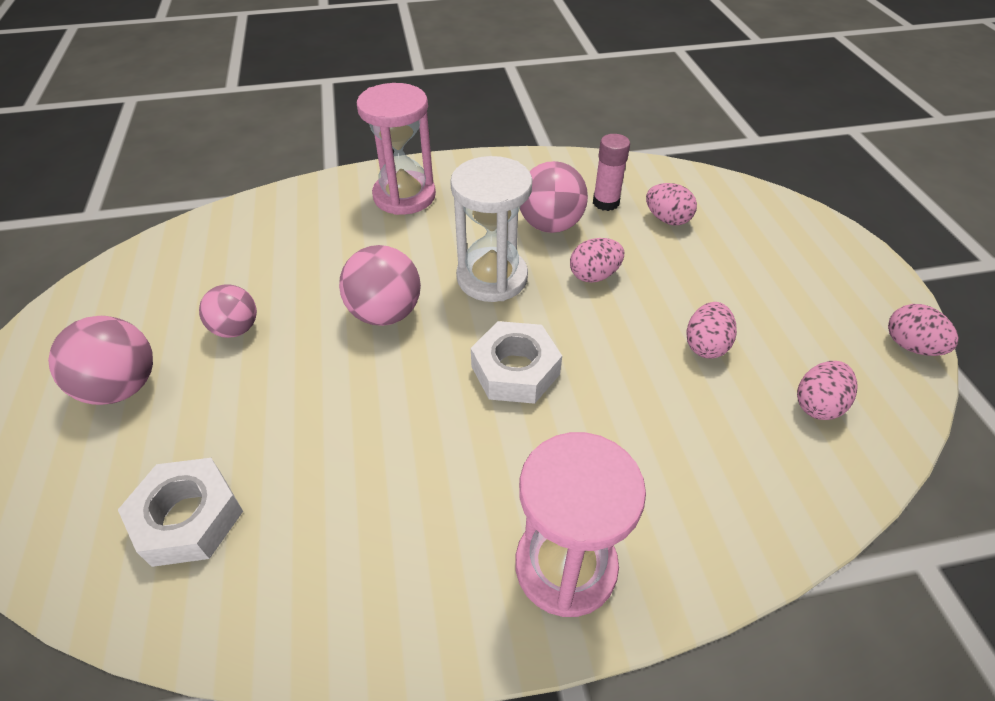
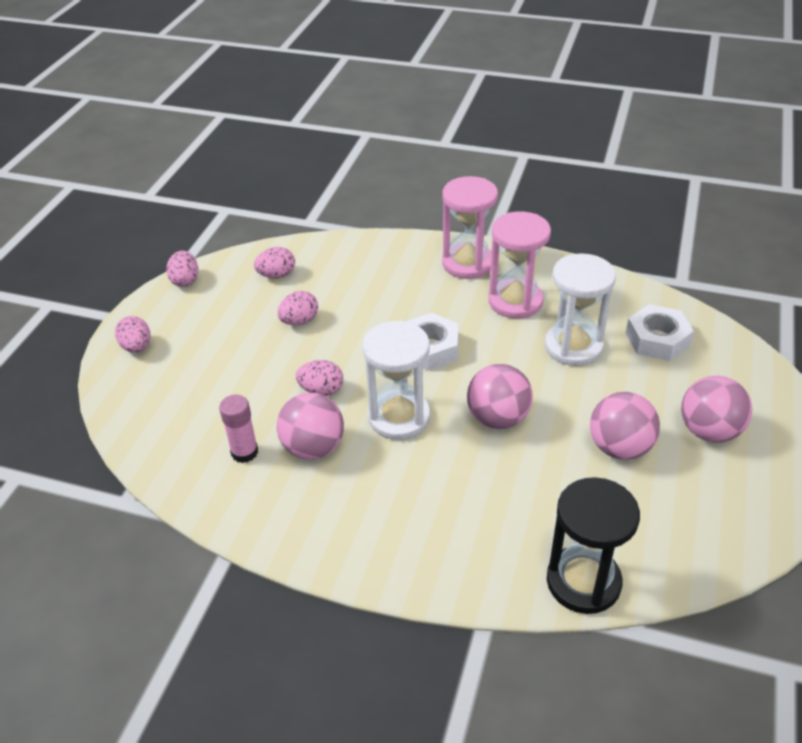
camera: 150 degrees left, 5 degrees down
pink ball [199,284,257,338] -> pink ball [590,392,660,460], size x1.52
pink hourglass [356,83,436,215] -> pink hourglass moved to [488,211,551,319]
pink egg [646,183,697,225] -> pink egg moved to [115,316,150,353]
none -> white hourglass [545,253,616,366]
none -> black hourglass [547,477,640,614]

